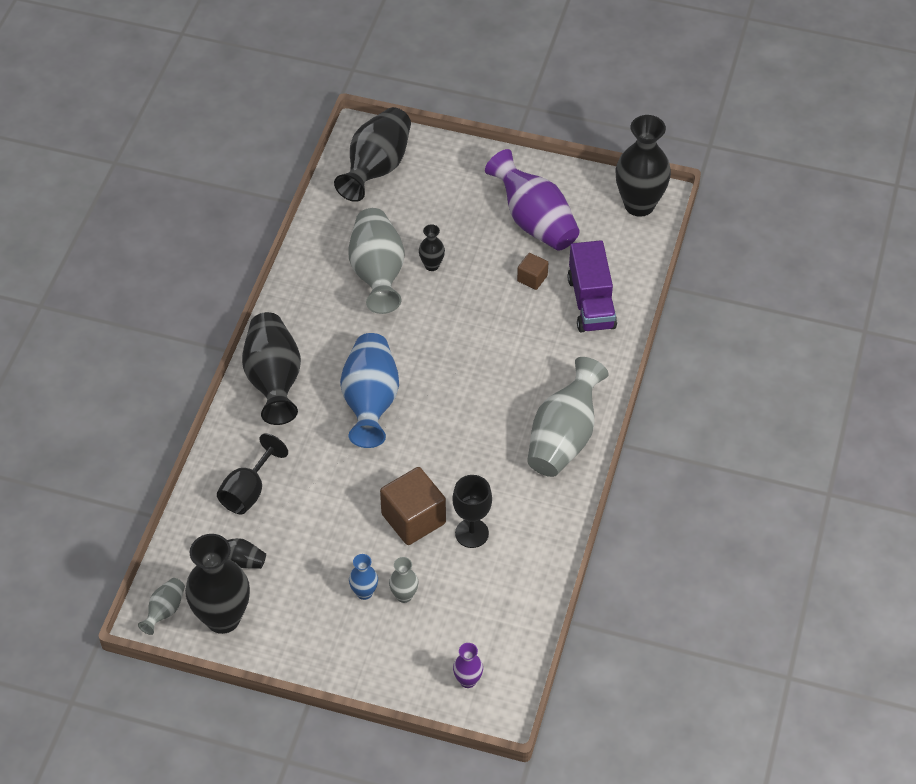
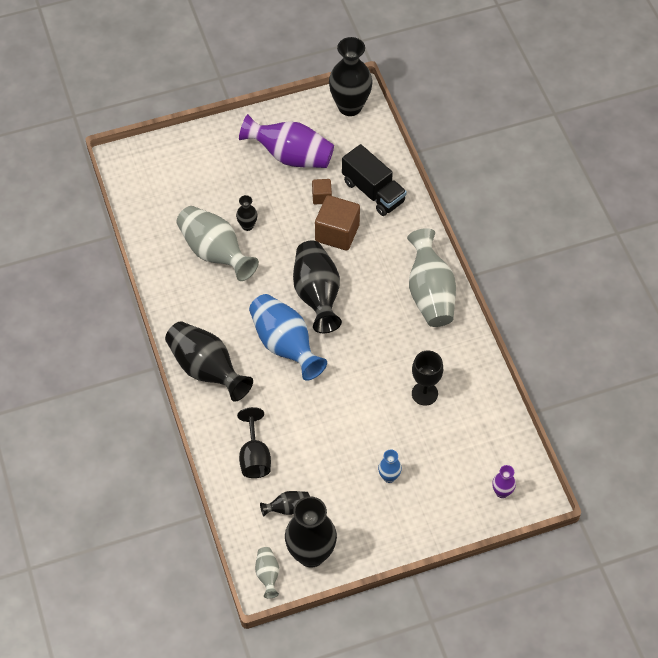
camera: 35 degrees left, 5 degrees up
black vase [334,107,411,202] -> black vase moved to [293,241,342,333]
brown cube [380,467,446,545] -> brown cube moved to [315,195,360,251]
grey vase [389,557,418,603] -> none
purple truck [567,240,617,332] -> black truck [342,144,407,216]

